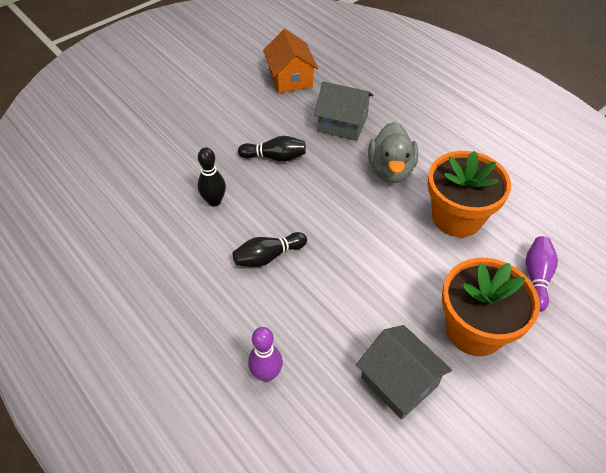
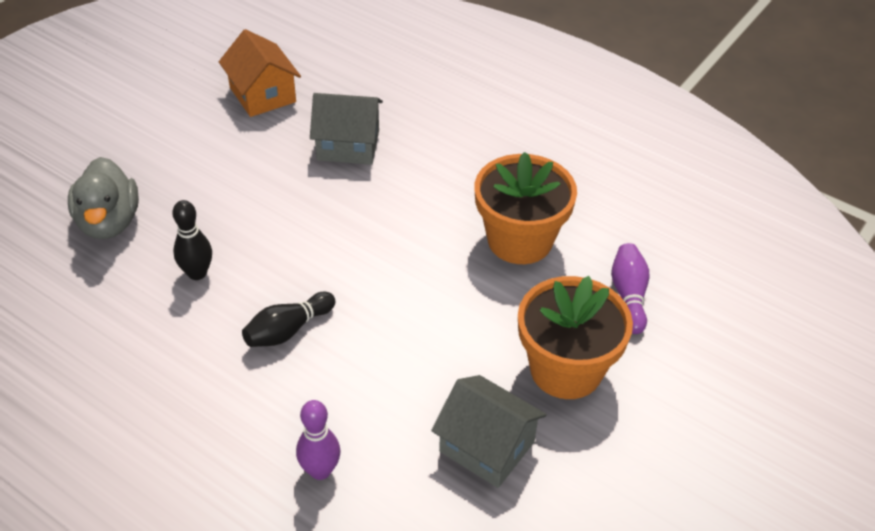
camera: 15 degrees left, 5 degrees down
black bowling pin [238,136,306,162] -> none
grey duck [368,122,418,183] -> grey duck moved to [68,157,139,239]

